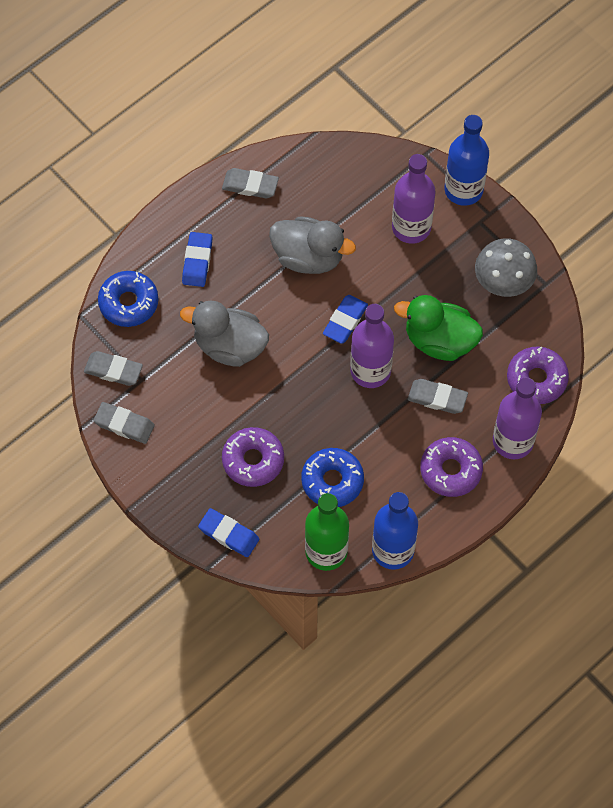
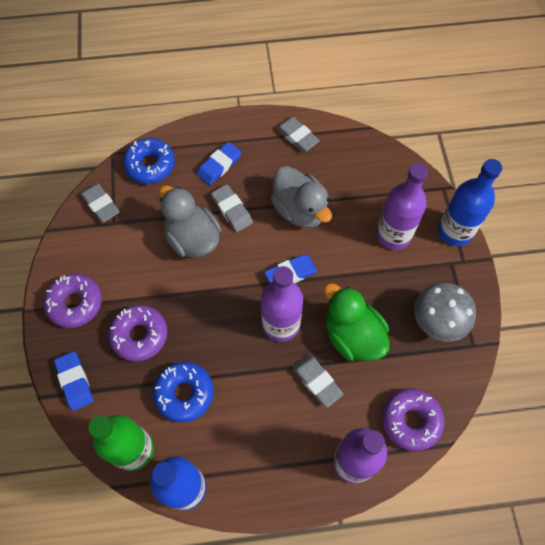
camera: 35 degrees right, 0 degrees up
grey eraser [93,402,155,444] -> grey eraser moved to [211,184,253,232]
purple donut [420,437,483,497] -> purple donut moved to [44,274,102,328]

